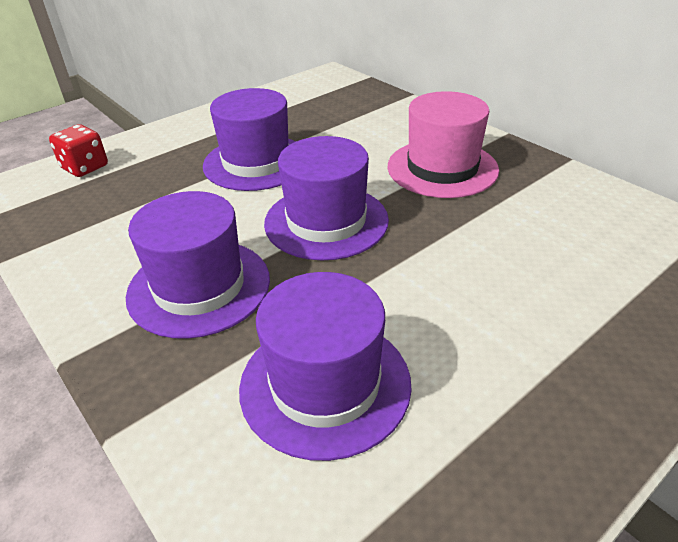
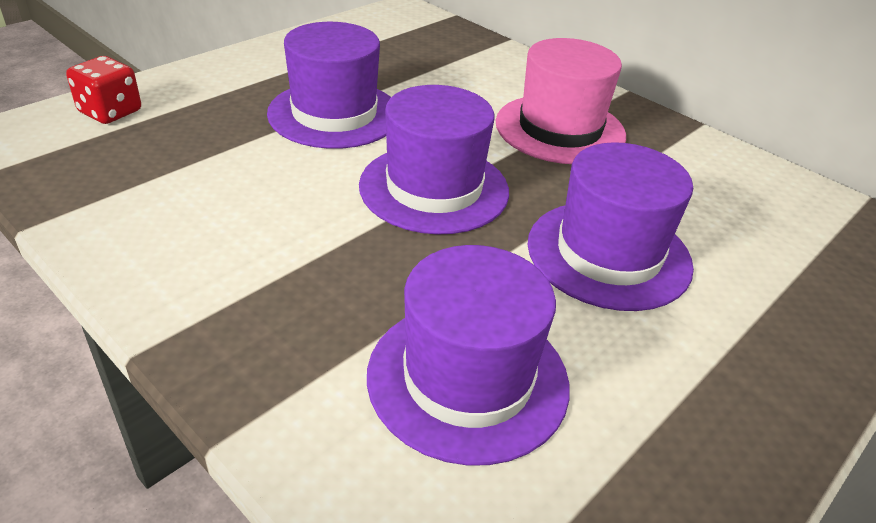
camera: 10 degrees left, 0 degrees up
purple hat [126,191,270,339] -> purple hat moved to [528,142,694,311]

